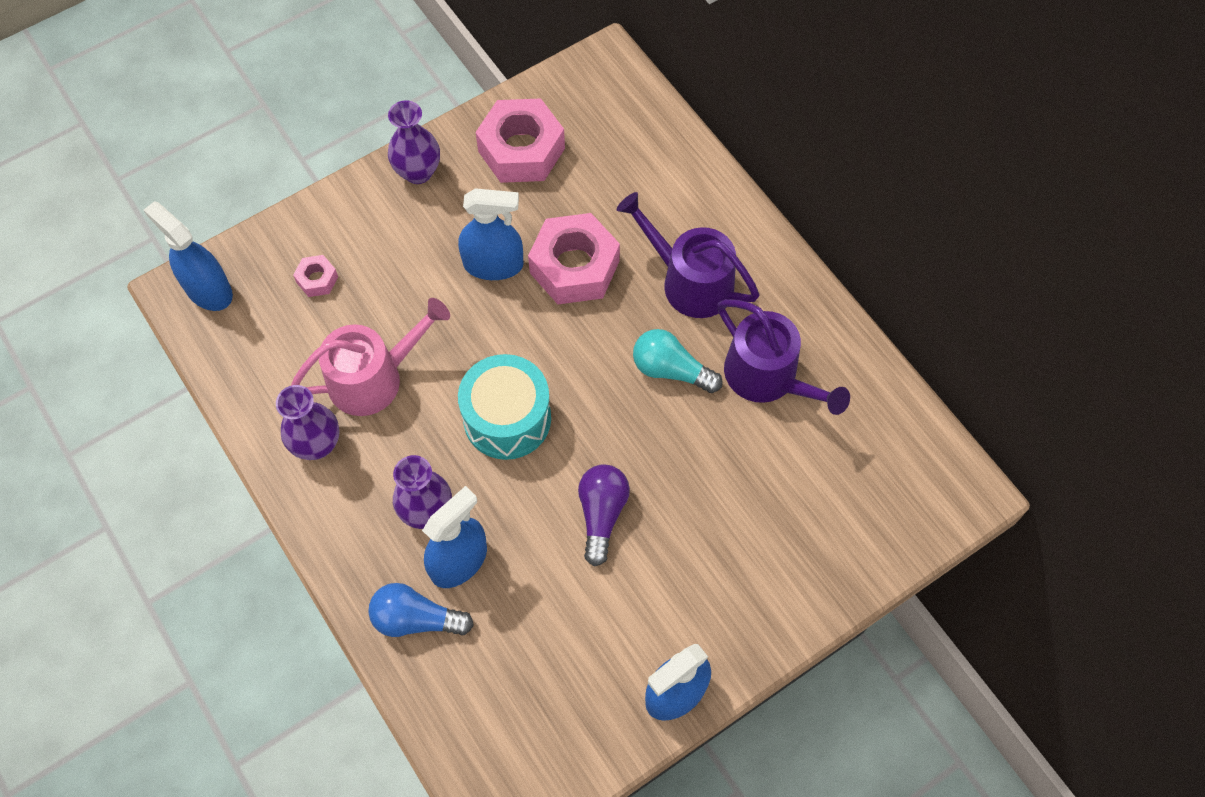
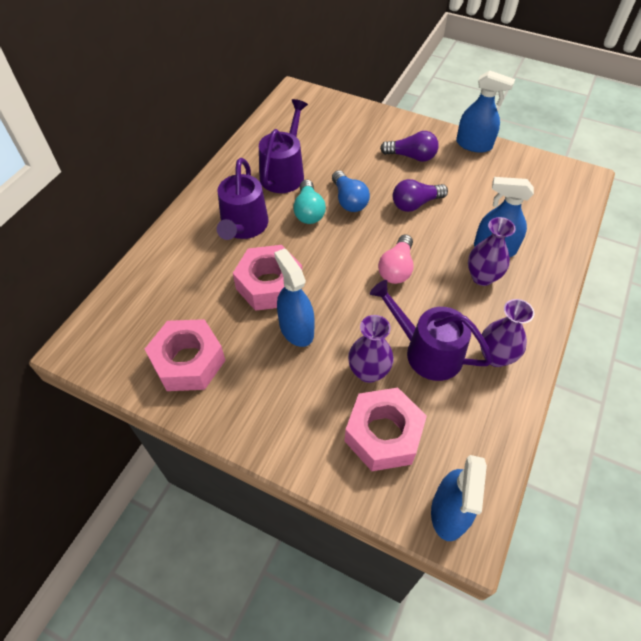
camera: 120 degrees left, 10 degrees down
pink watering can [291,298,450,416] -> purple watering can [370,280,493,381]
pink nut [293,255,338,297] -> pink nut [345,387,427,471], size x2.18
blue light bulb [368,583,474,637] -> blue light bulb moved to [332,170,370,212]
purple vase [388,100,440,184] -> purple vase moved to [348,315,394,383]
turquoise drum [458,354,551,460] -> pink light bulb [378,234,414,284]
none -> purple light bulb [380,131,439,162]

